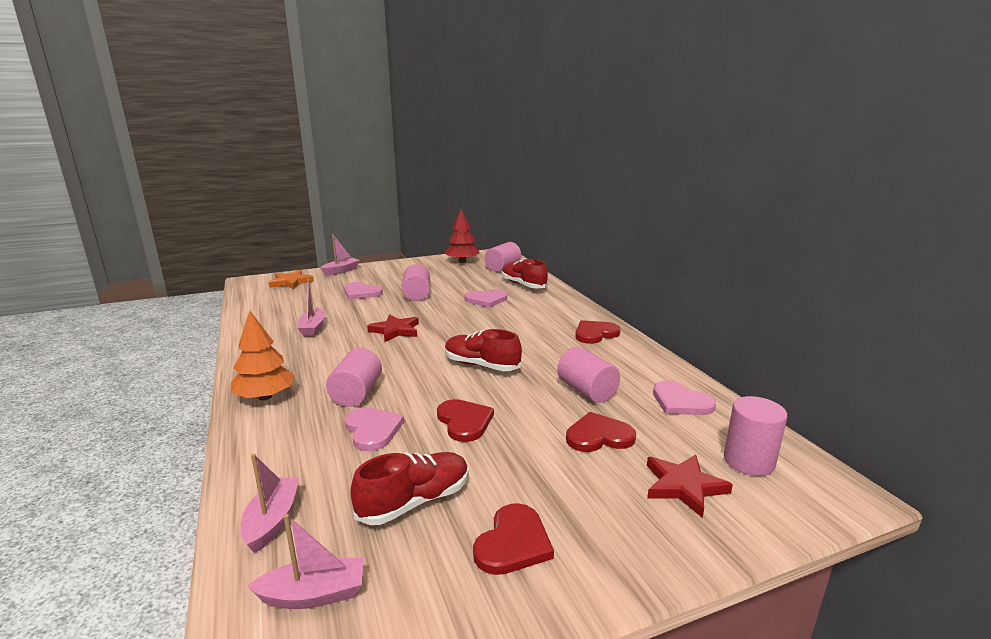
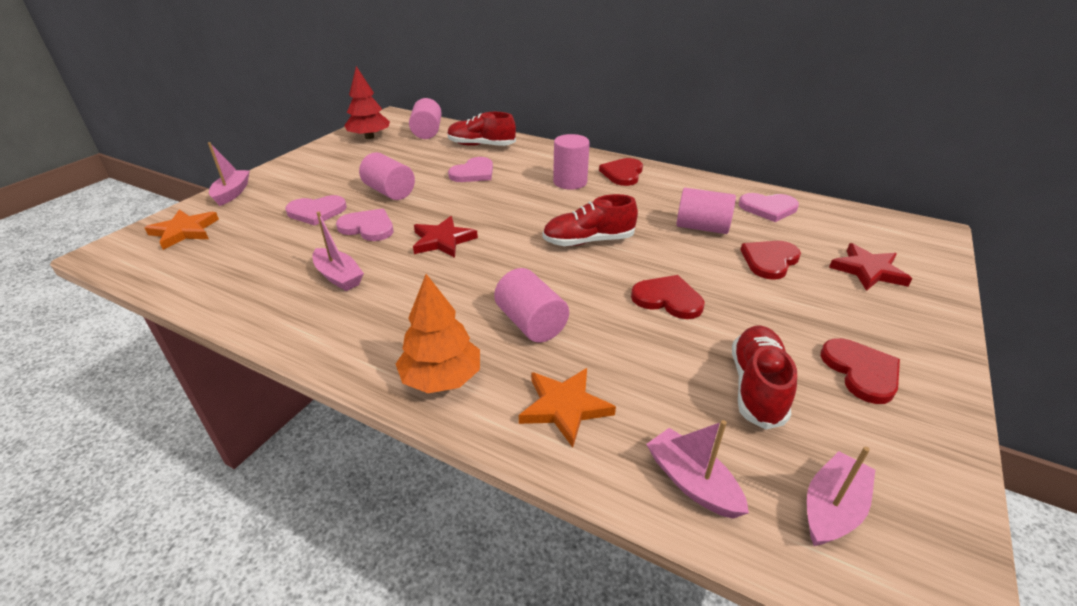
camera: 40 degrees left, 15 degrees up
pink heart [345,407,404,451] -> pink heart moved to [336,209,393,241]
pink cylinder [724,396,787,476] -> pink cylinder moved to [553,134,590,190]
none -> orange star [519,368,616,448]

